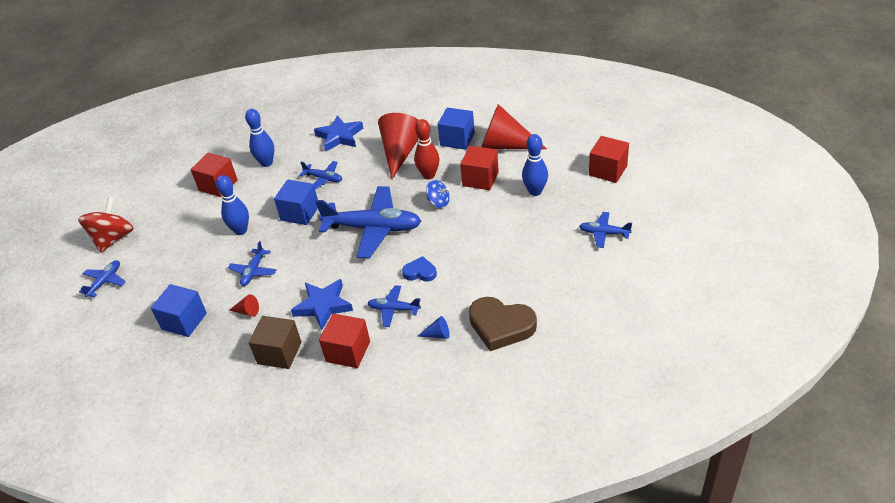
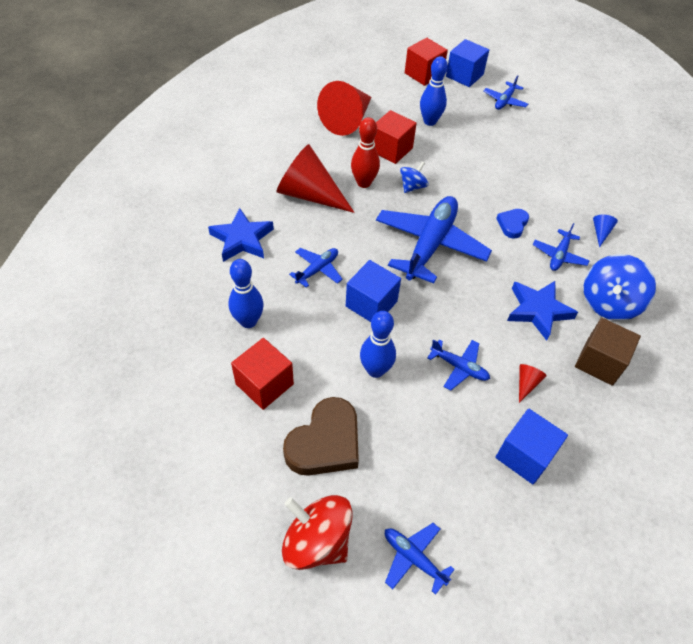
camera: 80 degrees left, 10 degrees up
red cube [319,313,370,368] -> blue spinning top [584,254,656,321]
blue cube [438,108,475,150] -> blue cube moved to [446,39,489,87]
brown heart [469,297,537,351] -> brown heart moved to [283,397,359,476]

